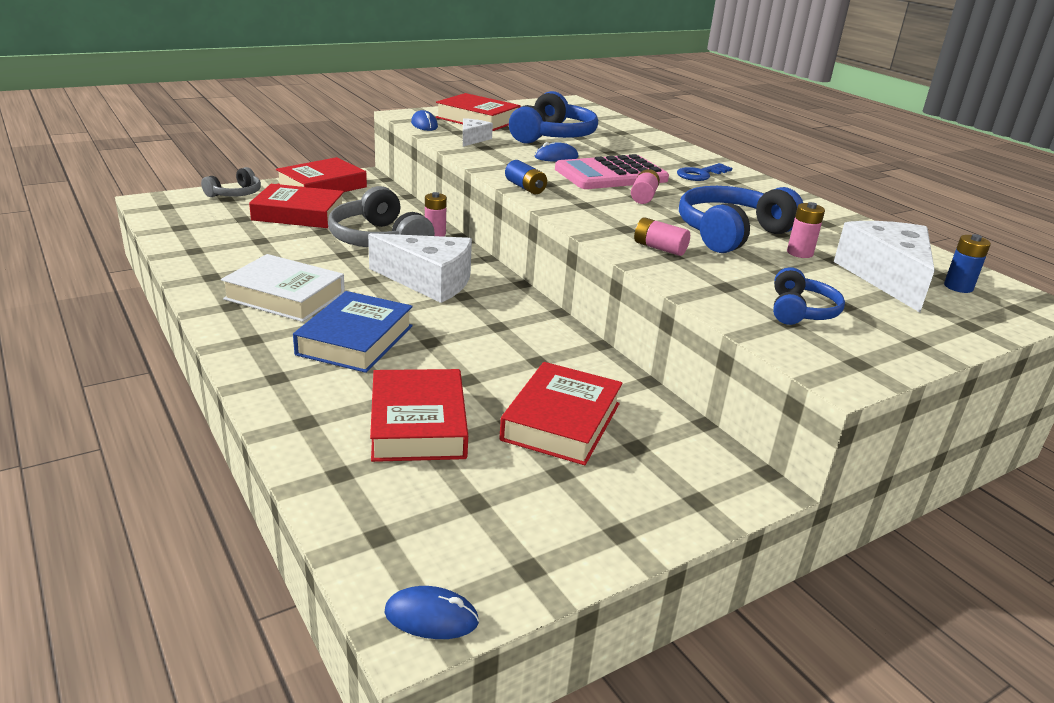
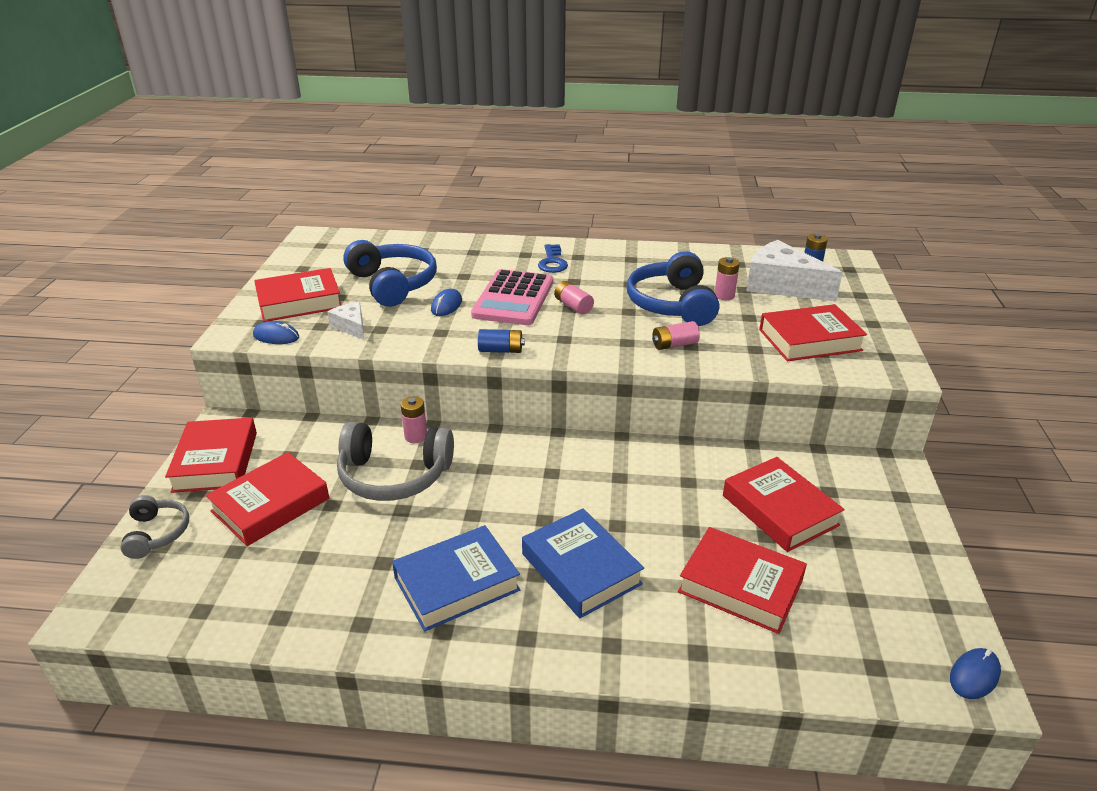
camera: 50 degrees left, 5 degrees up
white book [221,254,345,322] -> blue book [392,525,520,632]
white cheese [368,233,472,303] -> none
blue headphones [773,267,845,325] -> red book [759,304,867,361]

